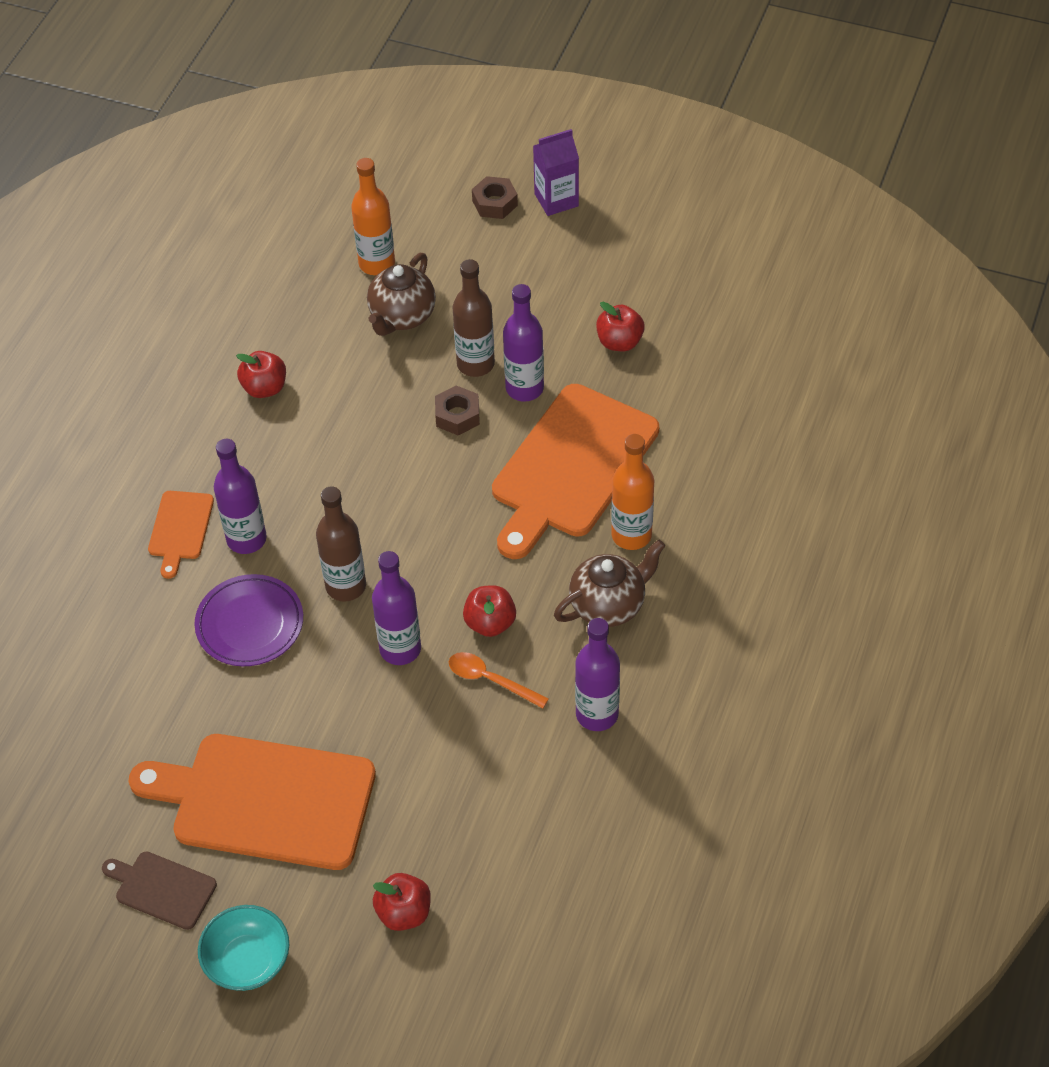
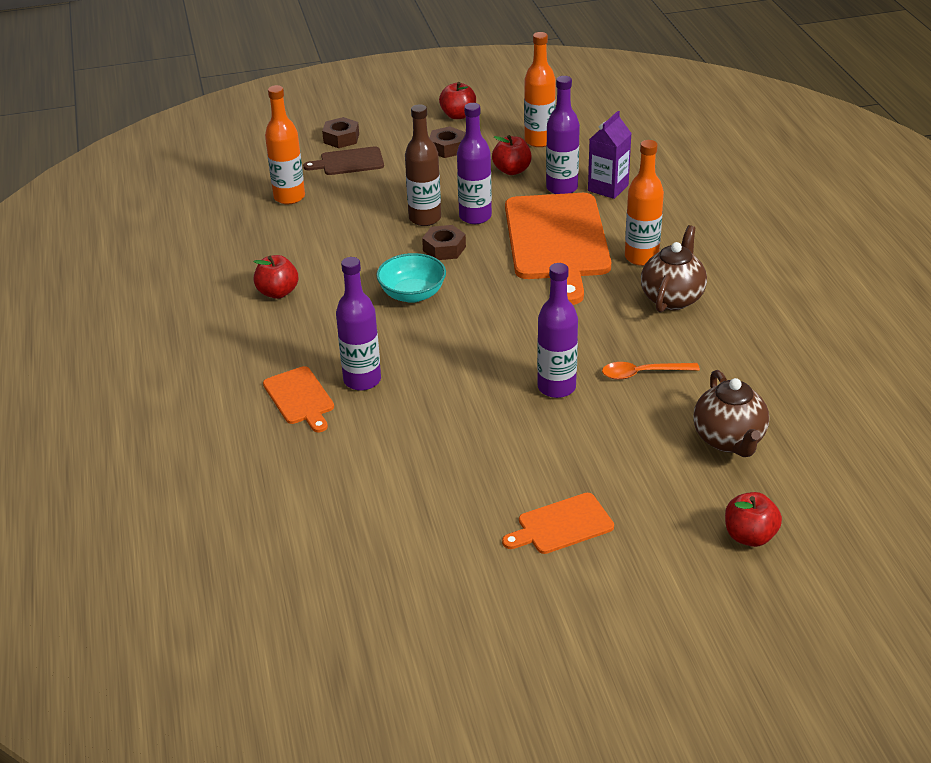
camera: 35 degrees left, 15 degrees down
brown cutting board [102,851,217,930] -> brown cutting board moved to [303,146,384,175]
orange cutting board [128,734,376,870] -> orange cutting board [502,493,614,554], size x0.47
purple plate [195,574,303,666] -> none
turquoise bowl [198,905,289,991] -> turquoise bowl moved to [376,253,446,303]
brown bottle [316,486,366,602] -> none
brown teapot [367,253,436,336] -> brown teapot moved to [693,370,769,457]
red apple [463,585,516,637] -> red apple moved to [439,82,476,119]
purple carton [533,129,579,216] -> purple carton moved to [588,111,632,199]
purple bottle [575,618,620,731] -> purple bottle moved to [546,76,580,194]
none -> brown nut [430,126,465,158]
none -> orange bottle [524,32,556,147]

